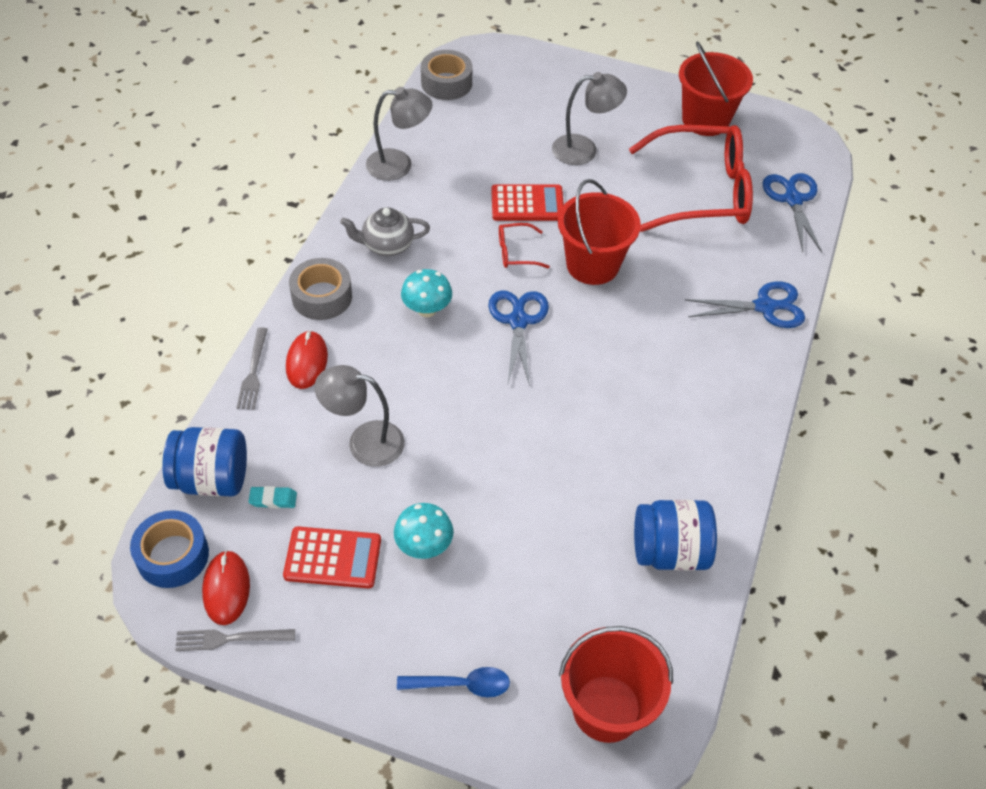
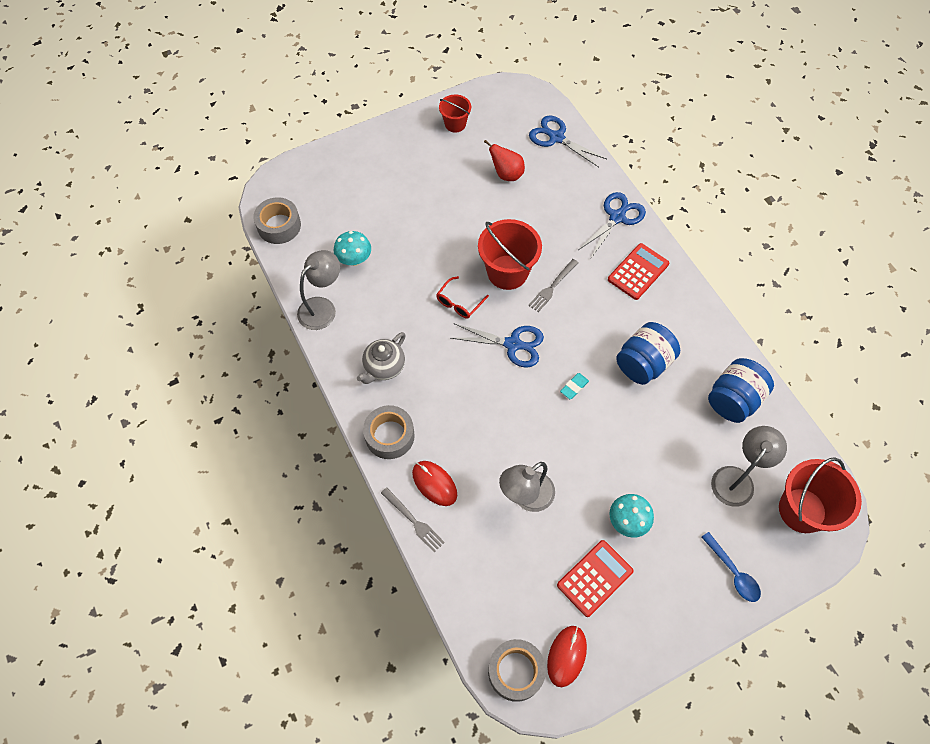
camera: 45 degrees left, 10 degrees up
blue tape [130,510,209,588] -> grey tape [488,639,546,702]
blue jar [162,427,247,497] -> blue jar moved to [616,322,680,385]
grey fork [175,629,295,651] -> grey fork moved to [528,259,579,312]
red mouse [202,550,250,625] -> red mouse turned 75 degrees clockwise [547,626,587,687]
turquoise eraser [248,486,297,509] -> turquoise eraser moved to [560,373,589,399]
blue spoon [397,667,510,697] -> blue spoon turned 105 degrees clockwise [702,532,761,602]
turquoise mushroom [401,269,452,317] -> turquoise mushroom moved to [334,231,371,266]
blue scissors [488,290,549,386] -> blue scissors turned 150 degrees clockwise [451,324,544,368]
red calculator [491,184,564,221] -> red calculator moved to [608,243,669,300]
grey lamp [552,72,627,165] -> grey lamp moved to [711,426,787,507]
red glasses [629,125,753,232] -> red pear [484,140,525,181]
red bucket [679,41,753,136] -> red bucket [439,94,471,133], size x0.57

